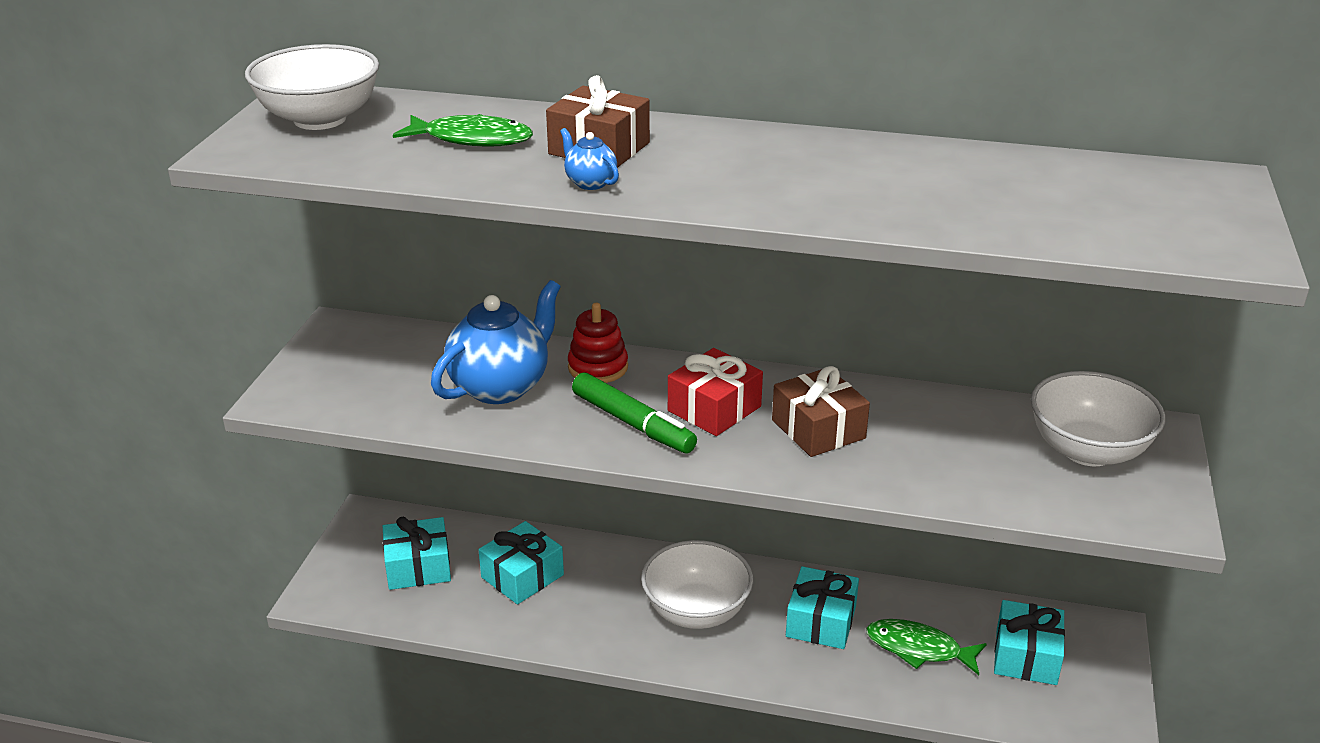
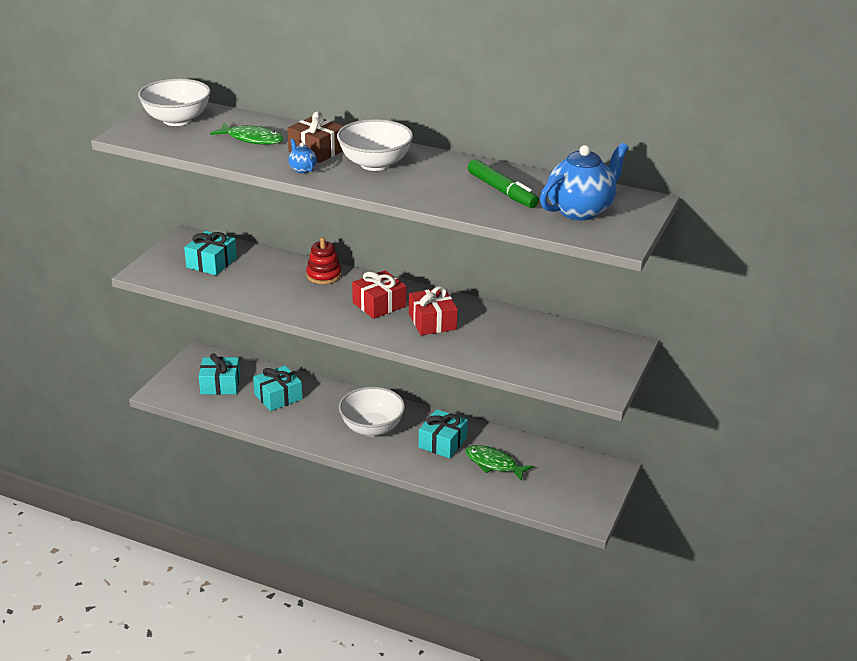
camera: 10 degrees right, 0 degrees up
blue teapot [431,280,561,404] -> blue teapot moved to [540,143,629,220]
green marker [572,372,697,453] -> green marker moved to [468,159,539,208]
brown gift [772,366,870,457] -> red gift [409,286,458,335]
turquoise gift [994,600,1065,685] -> turquoise gift moved to [184,231,237,275]
white bowl [1031,371,1166,466] -> white bowl moved to [337,119,413,171]

